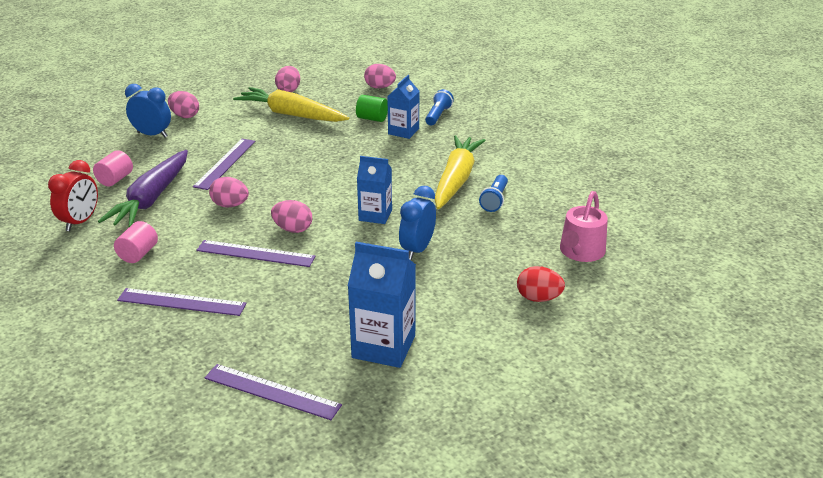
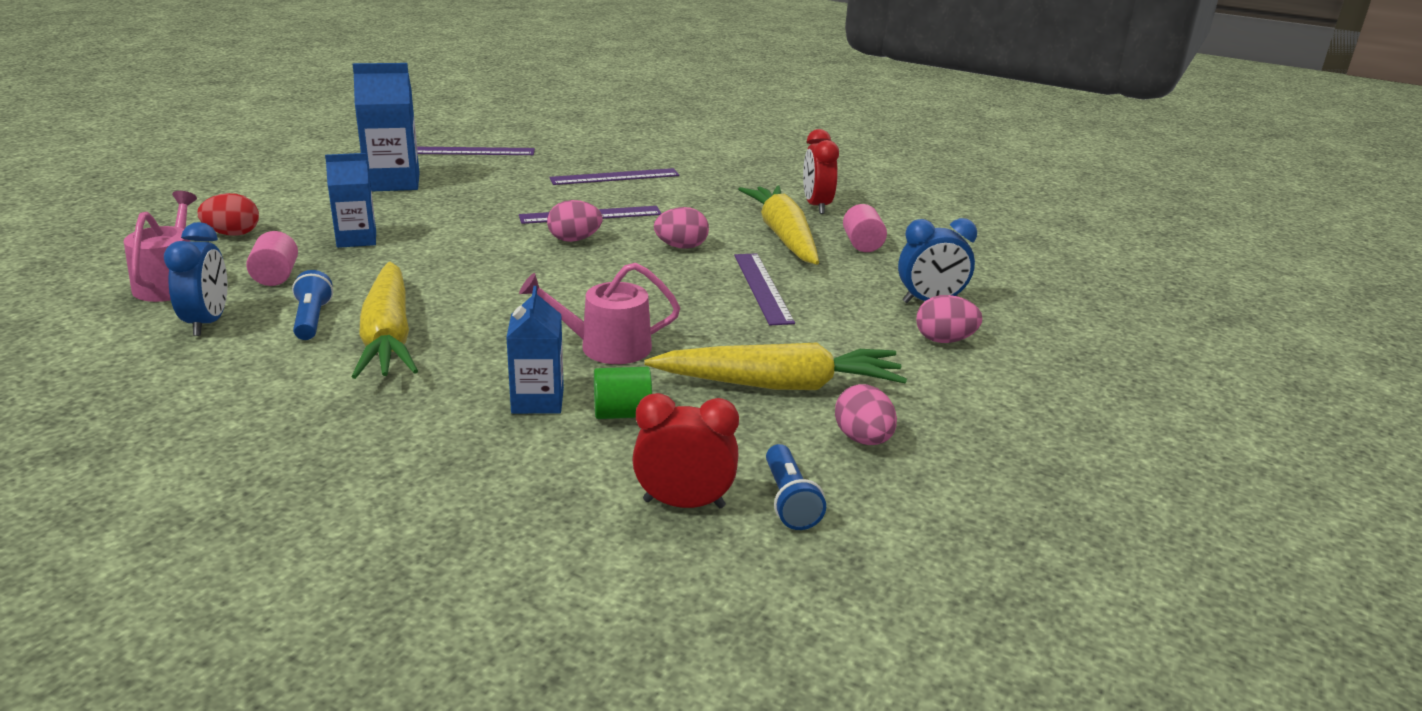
camera: 150 degrees right, 5 degrees down
purple carrot [98,150,188,227] -> yellow carrot [738,185,819,265]
pink cylinder [114,221,158,263] -> pink cylinder moved to [246,231,298,286]
blue carton [357,156,392,224] -> blue carton moved to [325,153,376,248]
pink egg [364,64,396,88] -> red clock [632,393,739,508]
blue clock [399,186,436,260] -> blue clock moved to [164,222,228,336]
blue flashlight [425,89,454,125] -> blue flashlight moved to [766,444,826,530]
none -> pink watering can [519,263,680,364]

